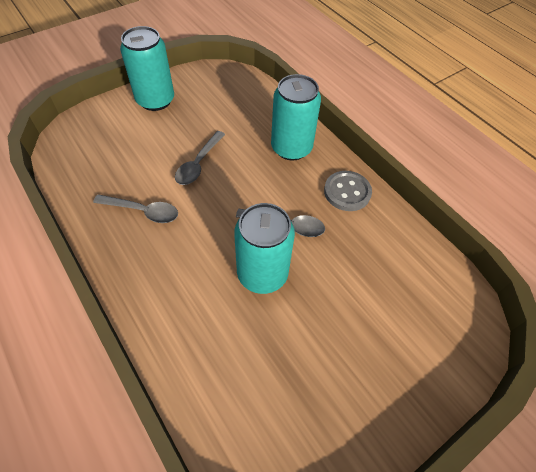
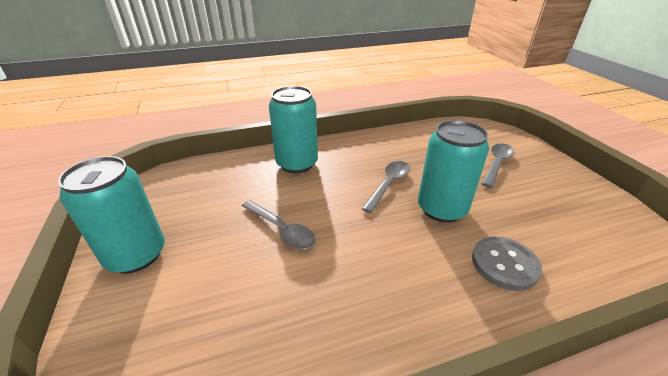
camera: 70 degrees left, 20 degrees down
grey spoon [93,194,178,223] -> grey spoon moved to [481,143,515,188]
grey button [324,171,372,211] -> grey button moved to [472,236,542,291]

